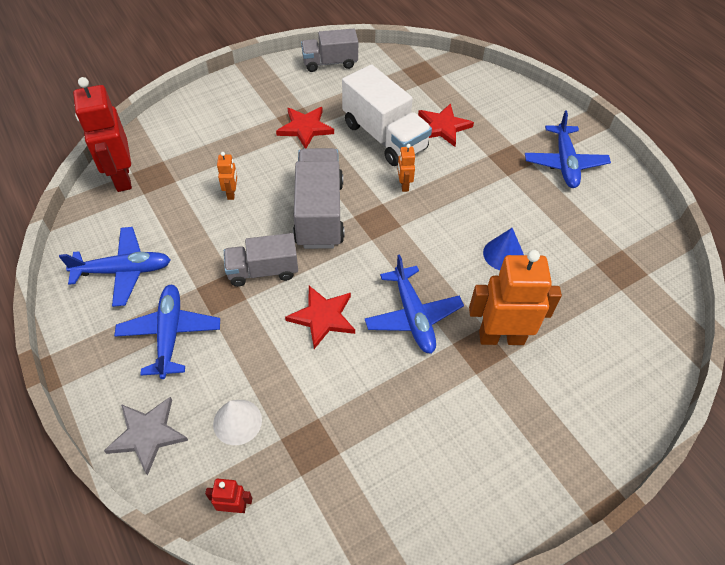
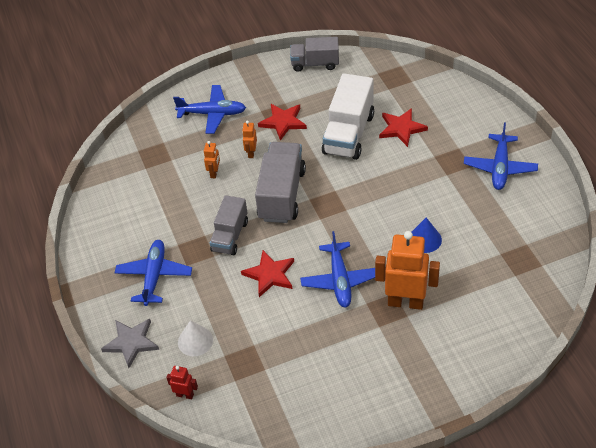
camera: 15 degrees right, 5 degrees down
blue plane [59,227,171,307] -> blue plane moved to [173,85,246,134]
red robot [73,77,132,192] -> none
grey truck [224,233,298,287] -> grey truck turned 75 degrees counterclockwise [209,195,248,255]
white truck [342,64,432,166] -> white truck turned 45 degrees clockwise [322,73,374,160]
orange robot [398,144,415,192] -> orange robot moved to [242,121,257,158]

